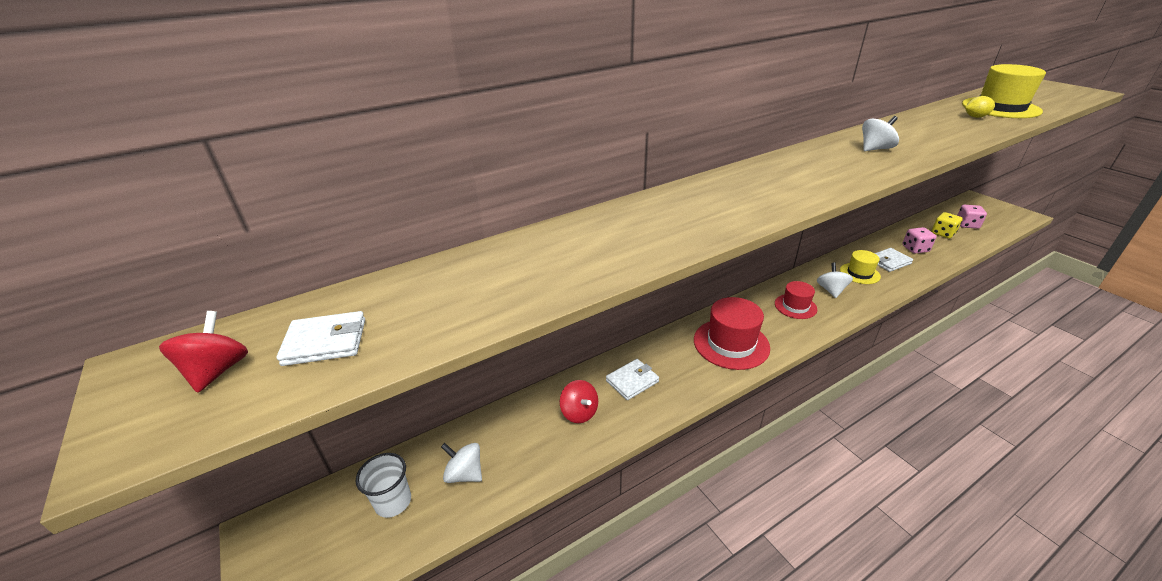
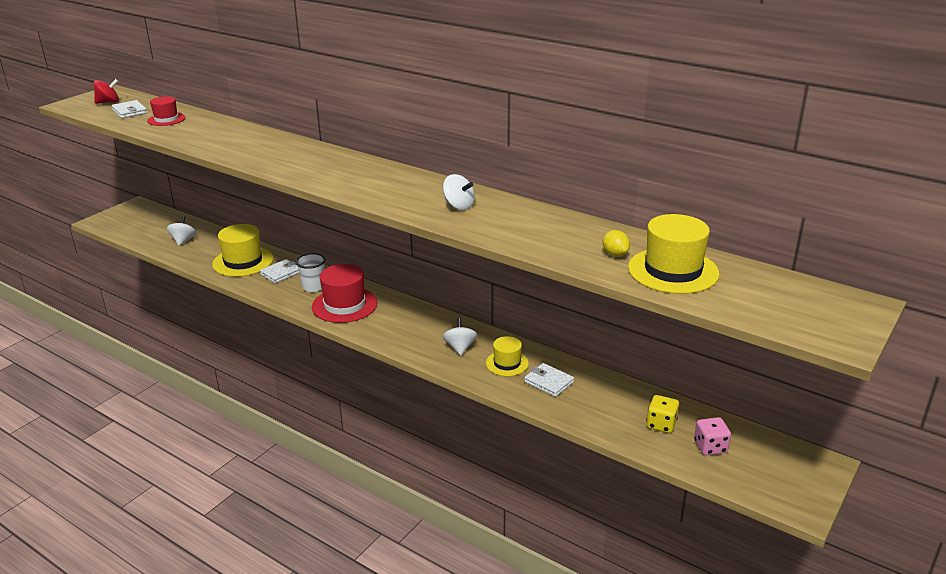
camera: 65 degrees right, 5 degrees down
white cup [356,453,411,518] -> white cup moved to [296,253,326,292]
red spinning top [560,380,598,423] -> yellow hat [212,224,274,277]
white wallet [606,359,659,400] -> white wallet turned 75 degrees counterclockwise [260,259,299,283]
red hat [775,281,817,319] -> red hat moved to [147,96,185,126]
white spinning top [817,262,853,298] -> white spinning top turned 75 degrees counterclockwise [443,317,477,356]
pink dice [902,227,936,254] -> none

